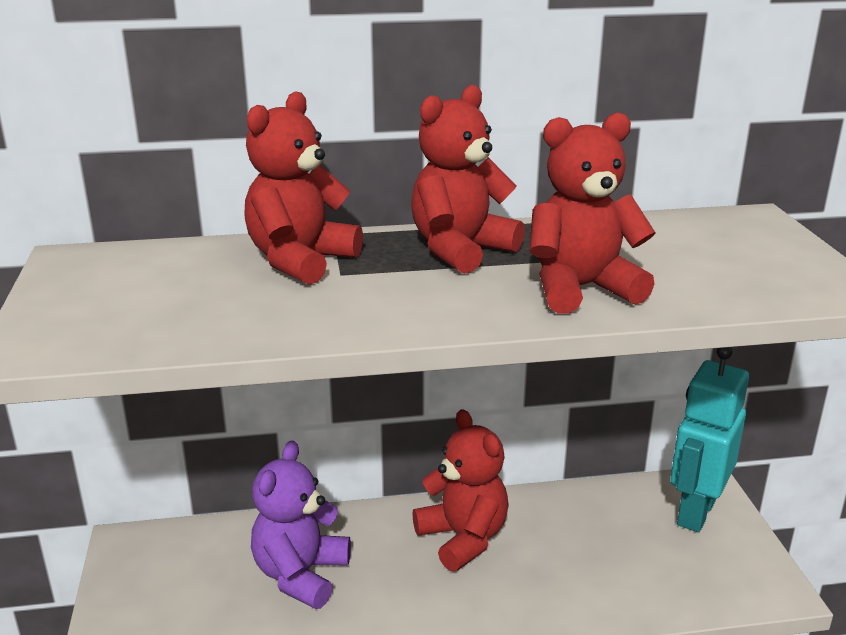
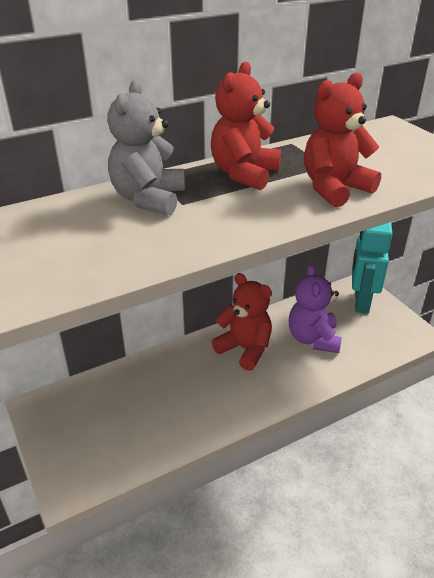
camera: 20 degrees left, 10 degrees up
red teddy bear [244,91,363,285] -> grey teddy bear [107,80,185,215]
purple teddy bear [251,441,351,609] -> purple teddy bear moved to [289,264,342,353]

